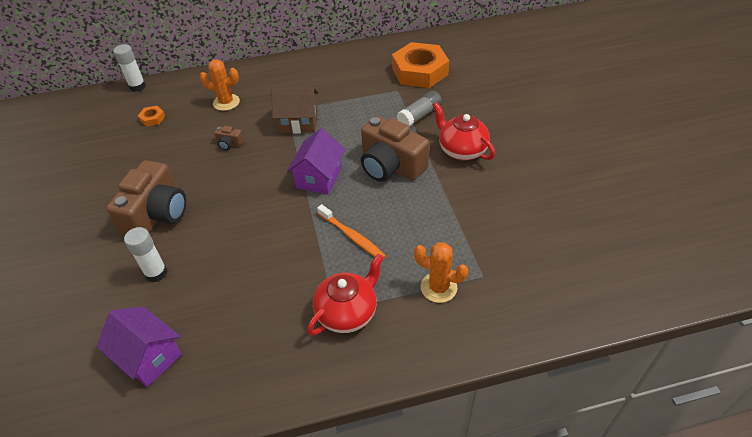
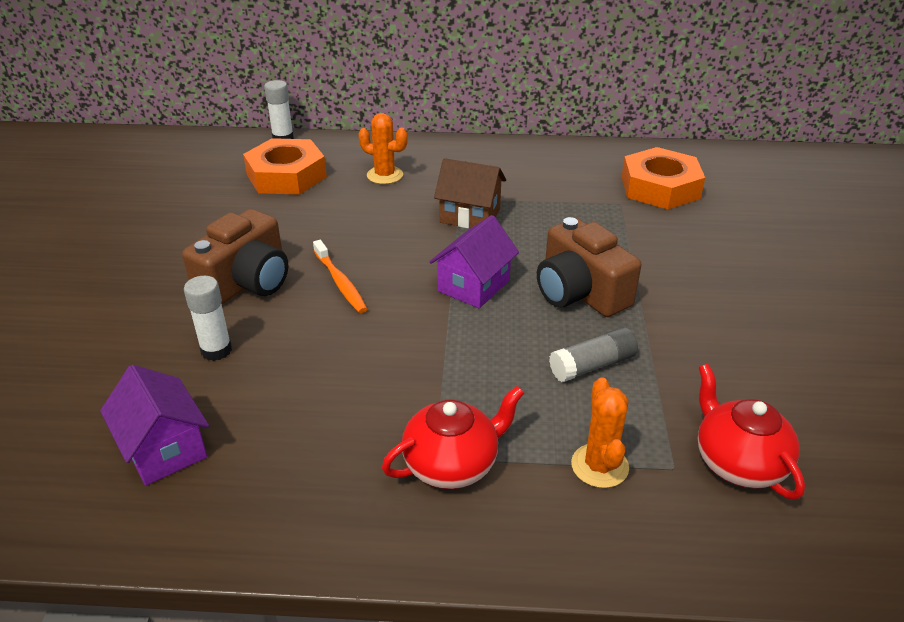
camera: 15 degrees right, 10 degrees down
orange nut [138,106,165,127] -> orange nut [243,138,327,195], size x2.44
brown camera [214,126,244,150] -> none
orange toothbrush [317,204,386,259] -> orange toothbrush moved to [313,240,367,313]
grey glue stick [397,91,442,127] -> grey glue stick moved to [549,327,638,382]
orange cactus [414,242,468,303] -> orange cactus turned 45 degrees clockwise [571,377,629,488]
red teapot [433,102,495,160] -> red teapot moved to [698,364,805,500]

